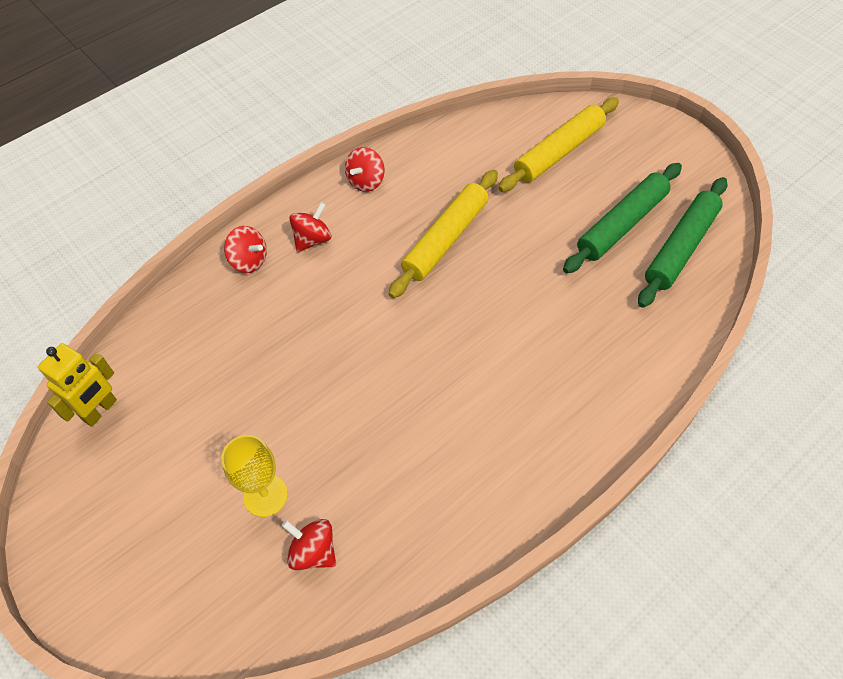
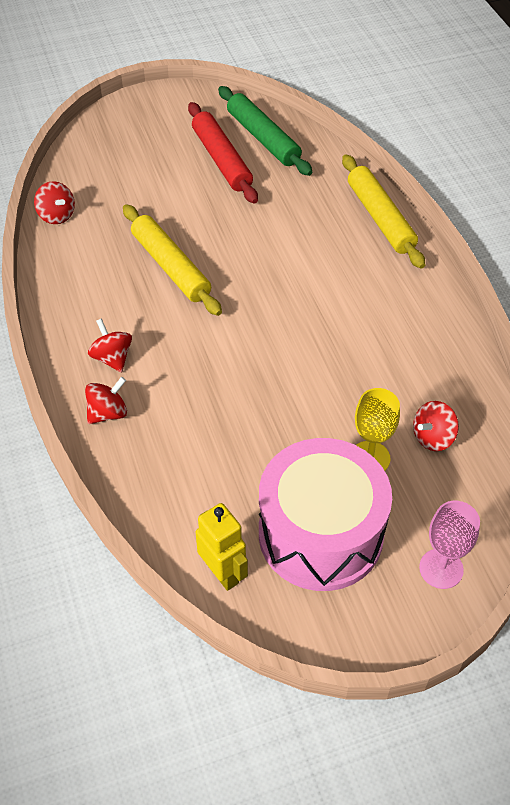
camera: 70 degrees left, 5 degrees down
red spinning top [345,147,385,192] -> red spinning top moved to [34,181,75,224]
yellow rolling pin [498,97,619,192] -> yellow rolling pin moved to [342,154,425,269]
green rolling pin [563,163,682,274] -> red rolling pin [188,102,258,204]
none -> pink drum [259,438,392,591]
none -> pink goblet [419,501,480,589]

